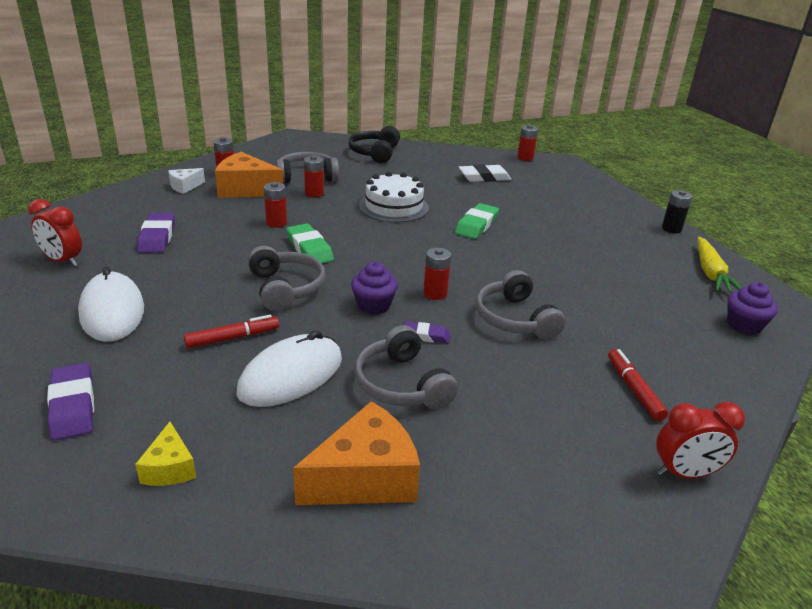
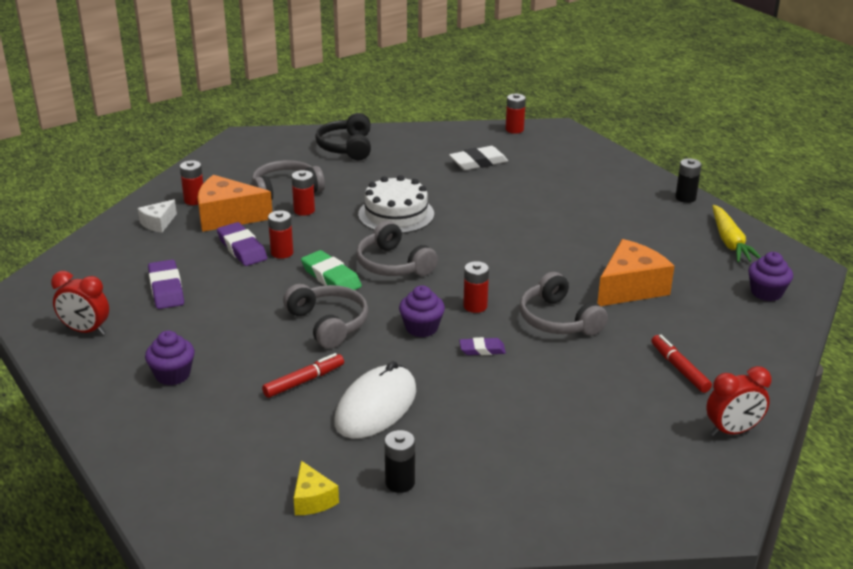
camera: 10 degrees left, 0 degrees up
purple eraser [47,363,94,441] -> purple eraser moved to [217,222,267,266]
white mouse [78,266,144,342] -> purple cupcake [145,330,195,385]
orange cheese [293,401,420,505] -> orange cheese moved to [597,239,674,306]
grey headphones [355,325,458,409] -> grey headphones moved to [356,221,438,276]
green eraser [455,203,499,239] -> none
none -> black battery [384,430,415,493]

